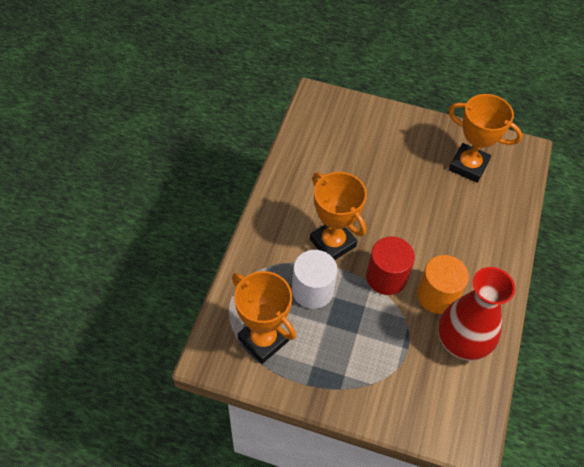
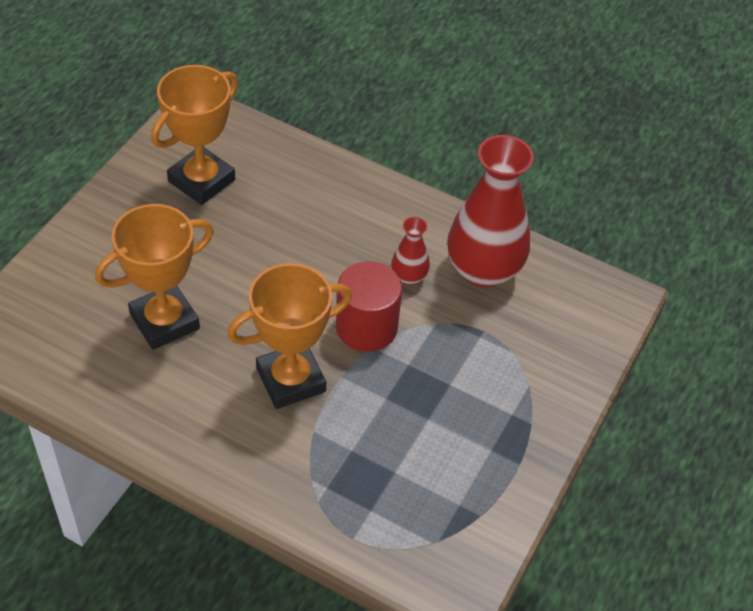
camera: 80 degrees left, 5 degrees down
orange trophy [232,271,296,364] -> orange trophy moved to [95,204,214,350]
white cylinder [292,250,338,309] -> none
orange cylinder [417,255,469,314] -> red vase [391,217,430,285]

